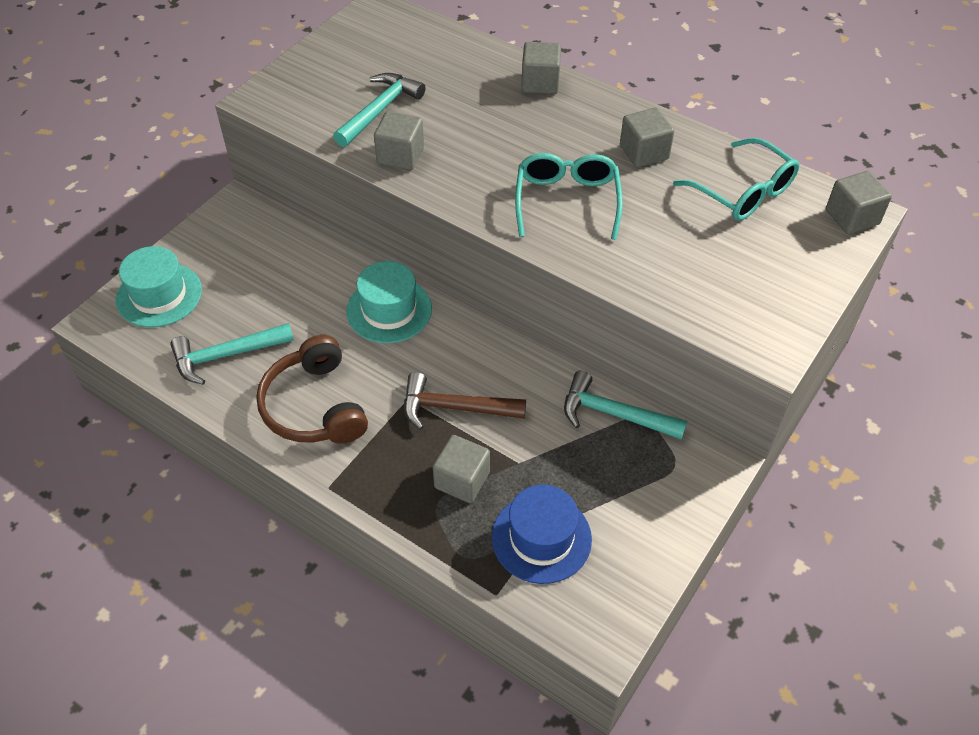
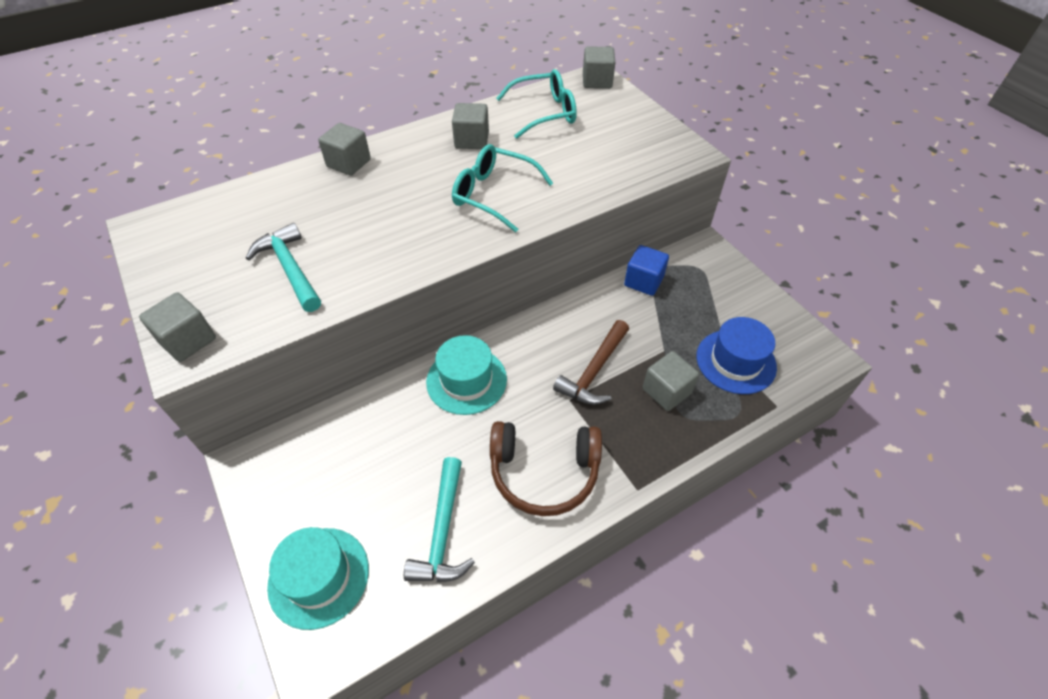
camera: 65 degrees left, 0 degrees up
grey cube [374,111,424,170] -> grey cube moved to [139,292,216,362]
turquoise hammer [564,371,687,440] -> blue cube [624,245,669,296]

